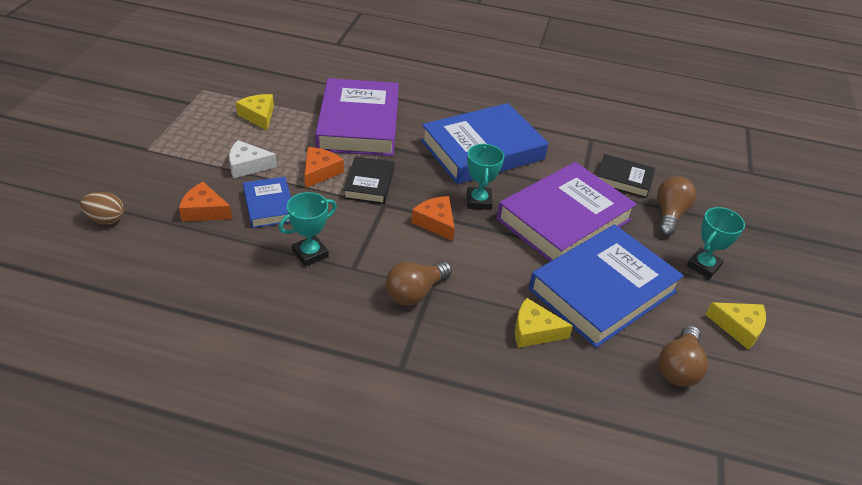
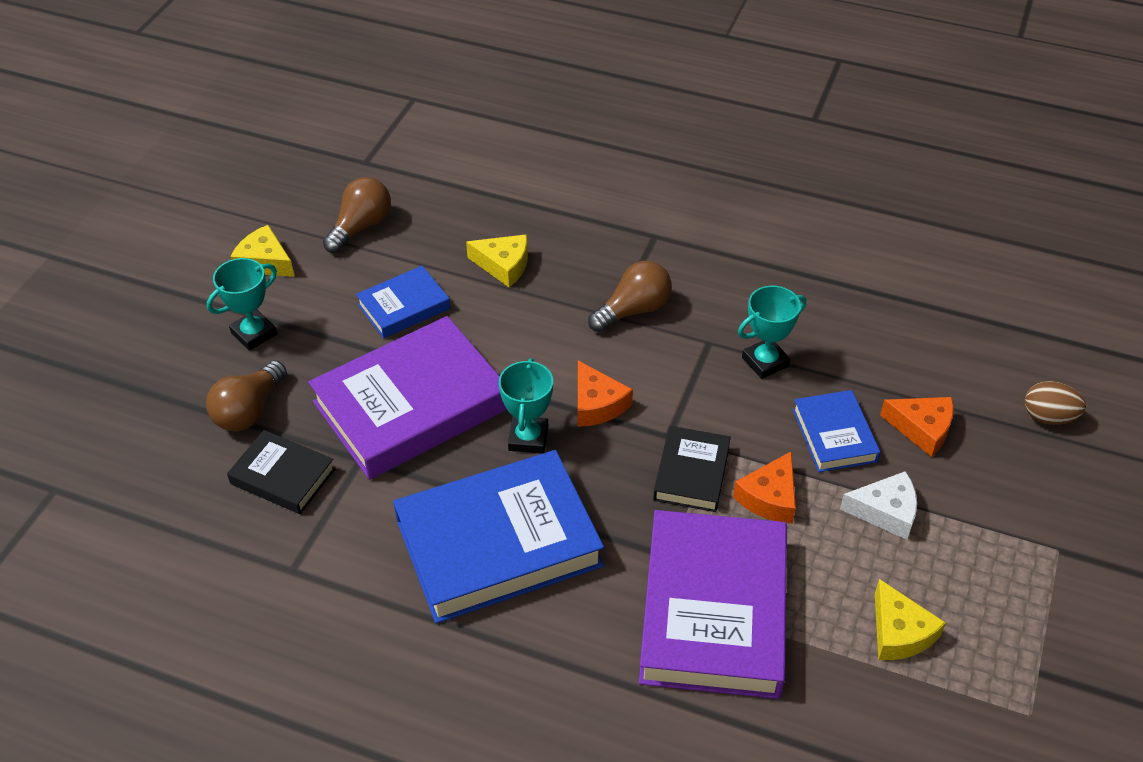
camera: 170 degrees left, 5 degrees up
blue book [529,224,684,348] -> blue book [356,266,450,338], size x0.50

